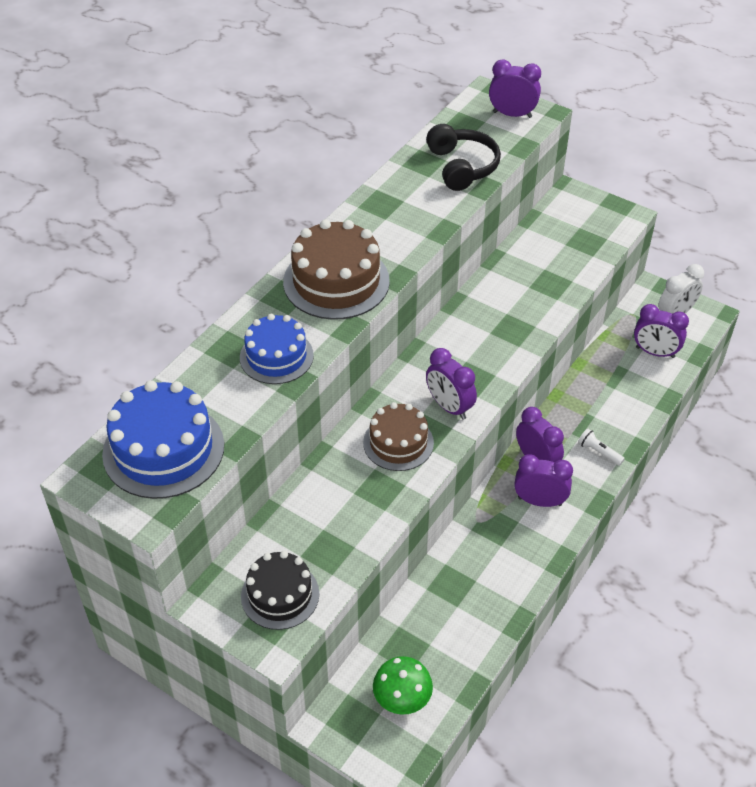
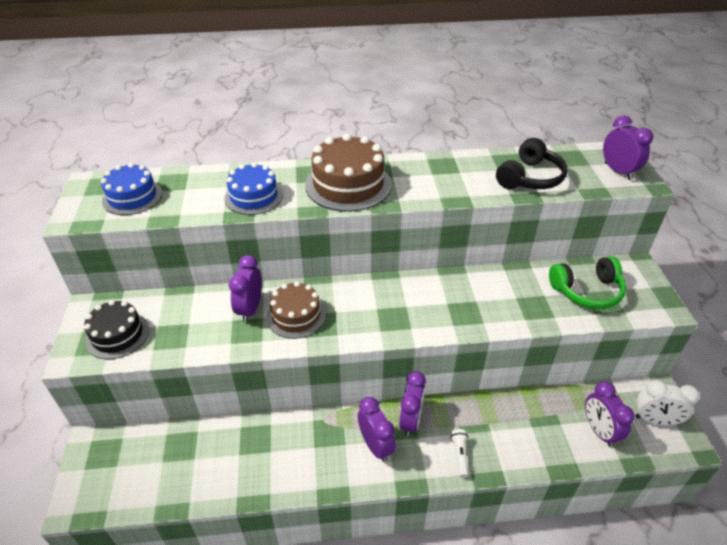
camera: 50 degrees right, 5 degrees down
blue cake [102,380,224,499] -> blue cake [101,163,162,215], size x0.65
green mushroom [373,656,433,715] -> none
purple clock [426,348,477,420] -> purple clock moved to [229,255,262,323]
none -> green headphones [549,256,626,309]

